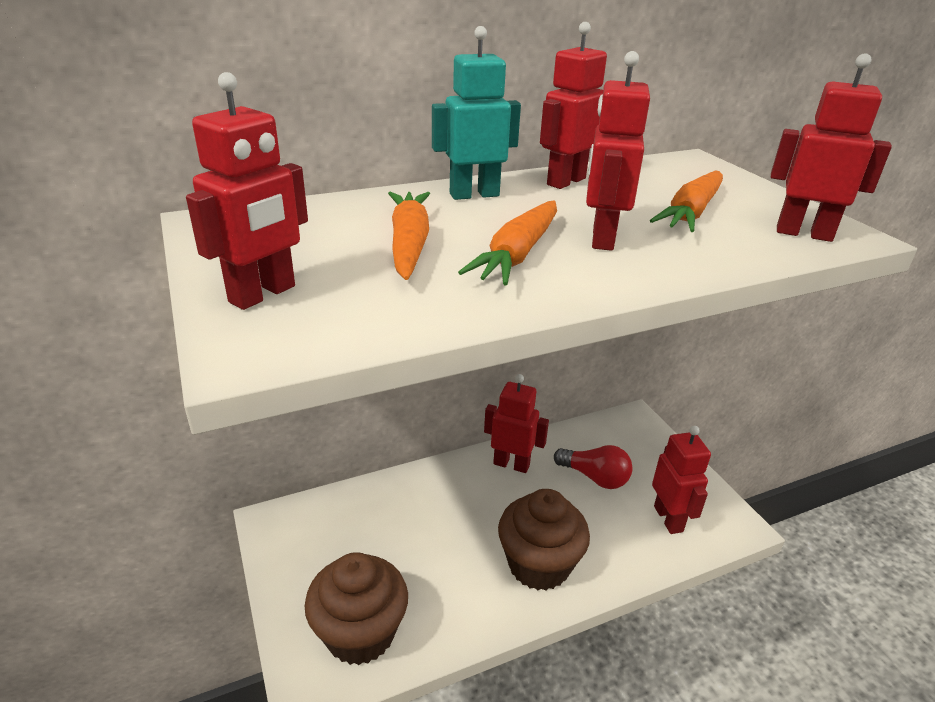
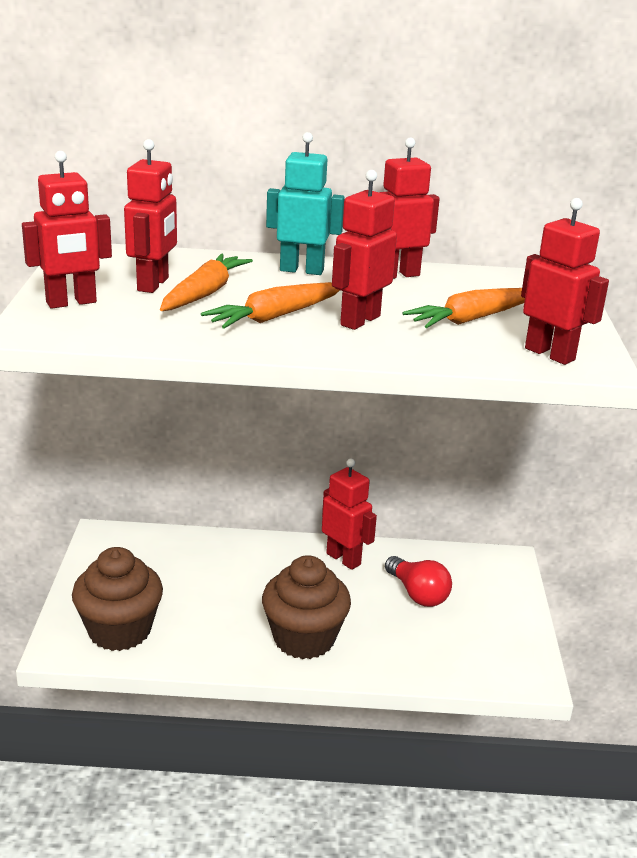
camera: 25 degrees right, 5 degrees down
red robot [652,426,711,534] -> red robot moved to [124,139,177,293]

